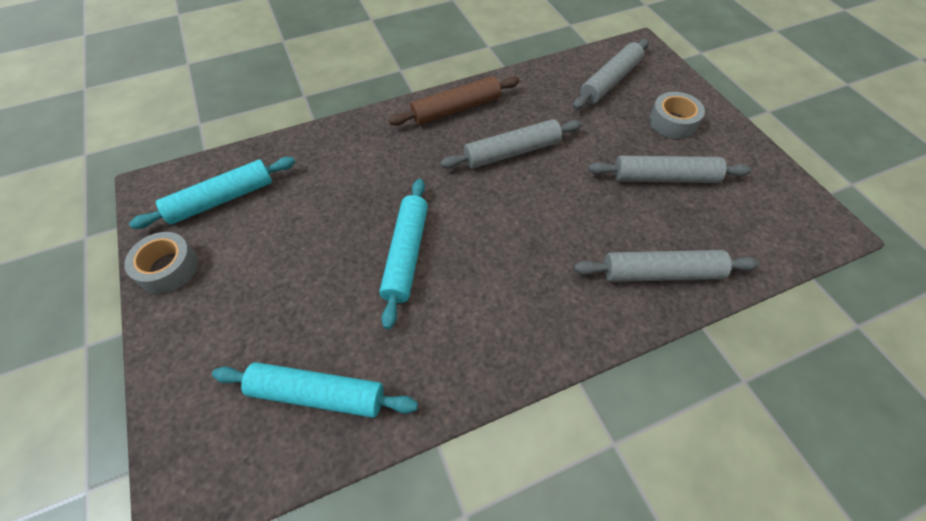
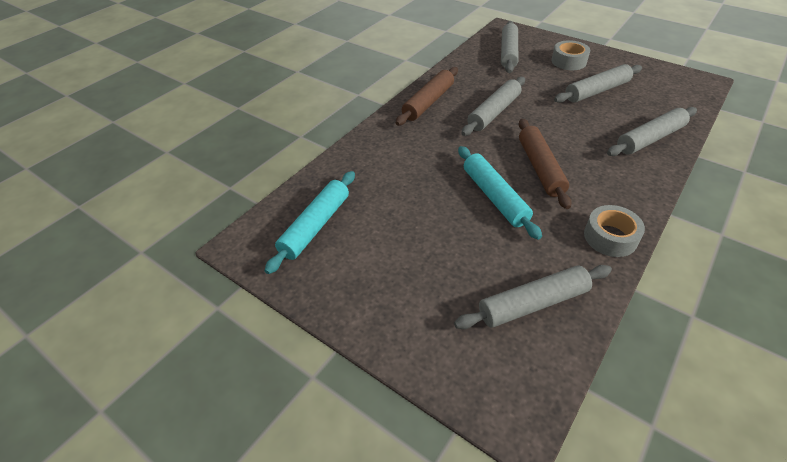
camera: 30 degrees left, 10 degrees down
grey tape [124,232,198,294] -> grey tape moved to [584,205,645,257]
turquoise rolling pin [212,362,418,418] -> grey rolling pin [454,265,612,329]
none -> brown rolling pin [518,119,571,209]

